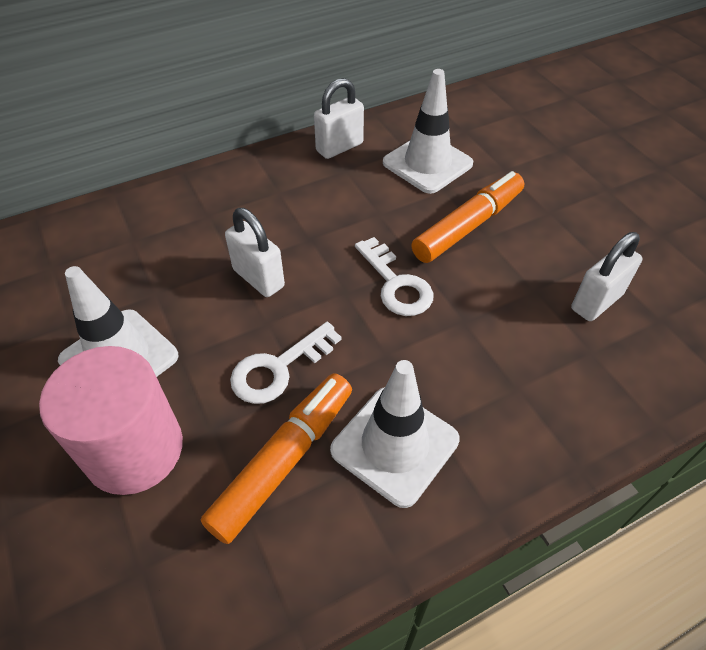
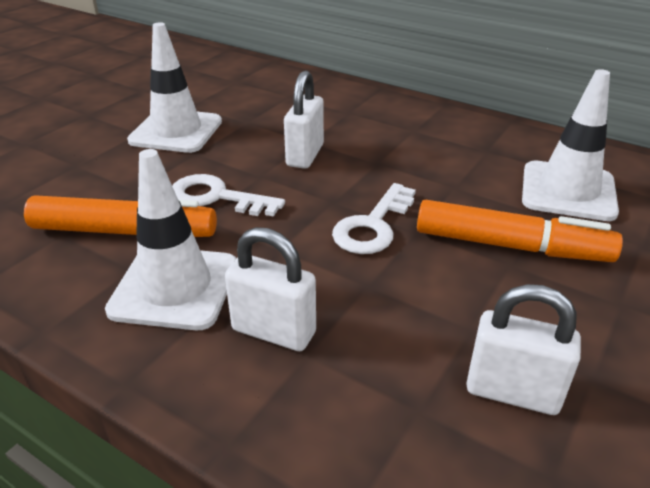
camera: 60 degrees right, 15 degrees down
pink cylinder [39,346,183,495] -> none
white padlock [314,78,364,159] -> white padlock moved to [225,227,316,351]

